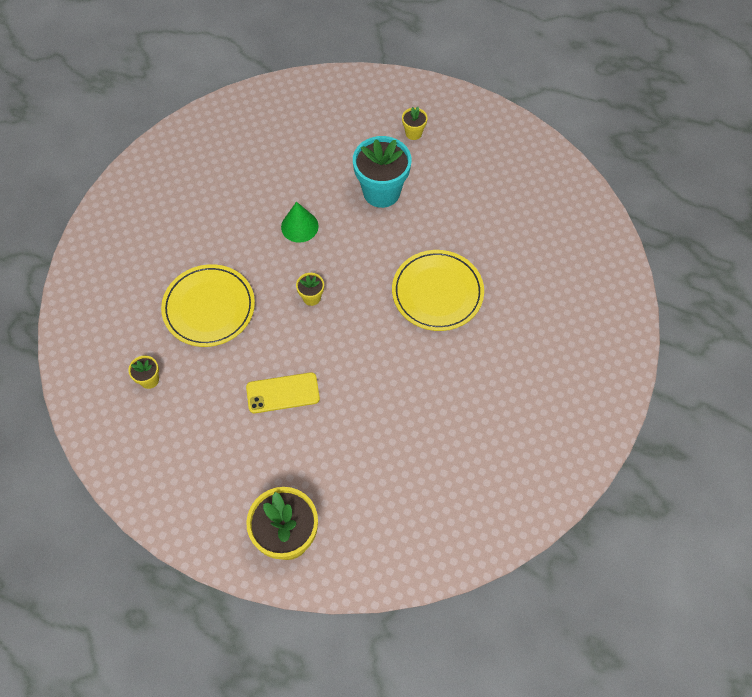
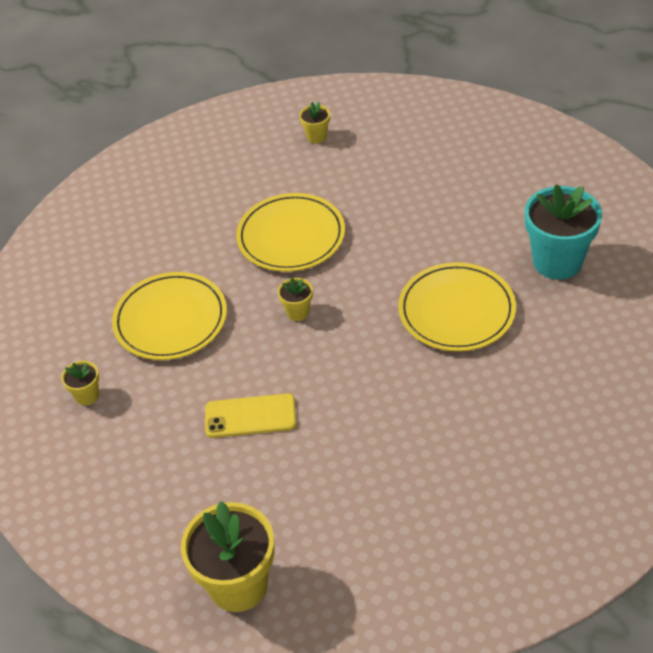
camera: 10 degrees right, 15 degrees down
green cone [281,202,319,243] -> yellow plate [236,193,345,272]
turquoise flower pot [353,136,411,208] -> turquoise flower pot moved to [525,185,602,280]
yellow flower pot [402,107,428,140] -> yellow flower pot moved to [299,102,330,143]

